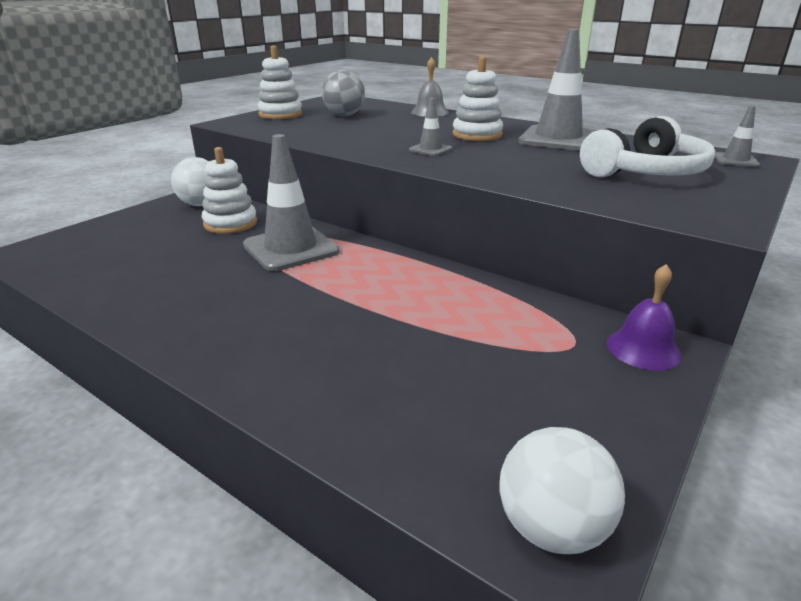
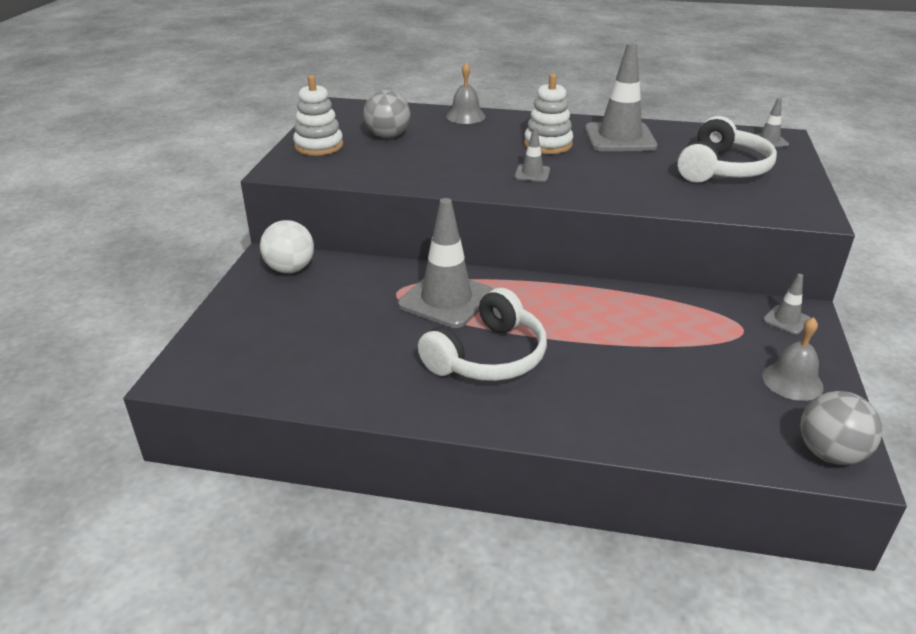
camera: 25 degrees left, 5 degrees up
white stacking toy [202,147,257,234] -> none
white ball [500,427,625,554] -> grey ball [800,391,882,465]
purple bell [607,264,681,371] -> grey traffic cone [763,274,810,334]
none -> white headphones [418,288,547,381]
none -> grey bell [762,317,824,401]

